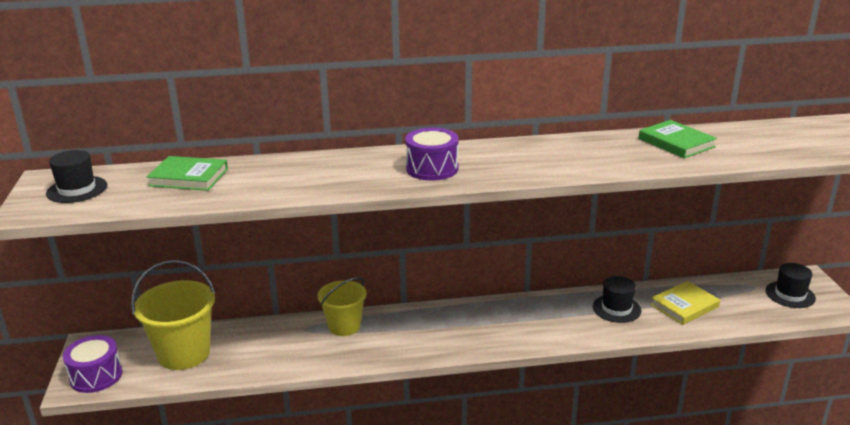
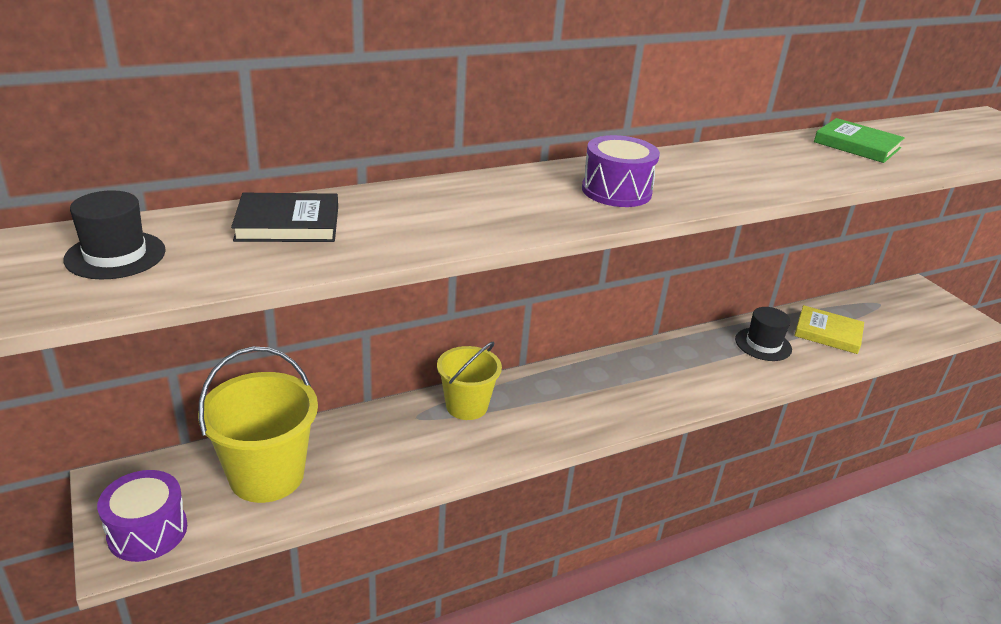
camera: 20 degrees left, 5 degrees up
green book [147,156,228,191] -> black book [231,193,338,242]
yellow book [650,281,720,325] -> yellow book turned 75 degrees clockwise [794,305,864,354]
black hat [766,263,816,308] -> none

